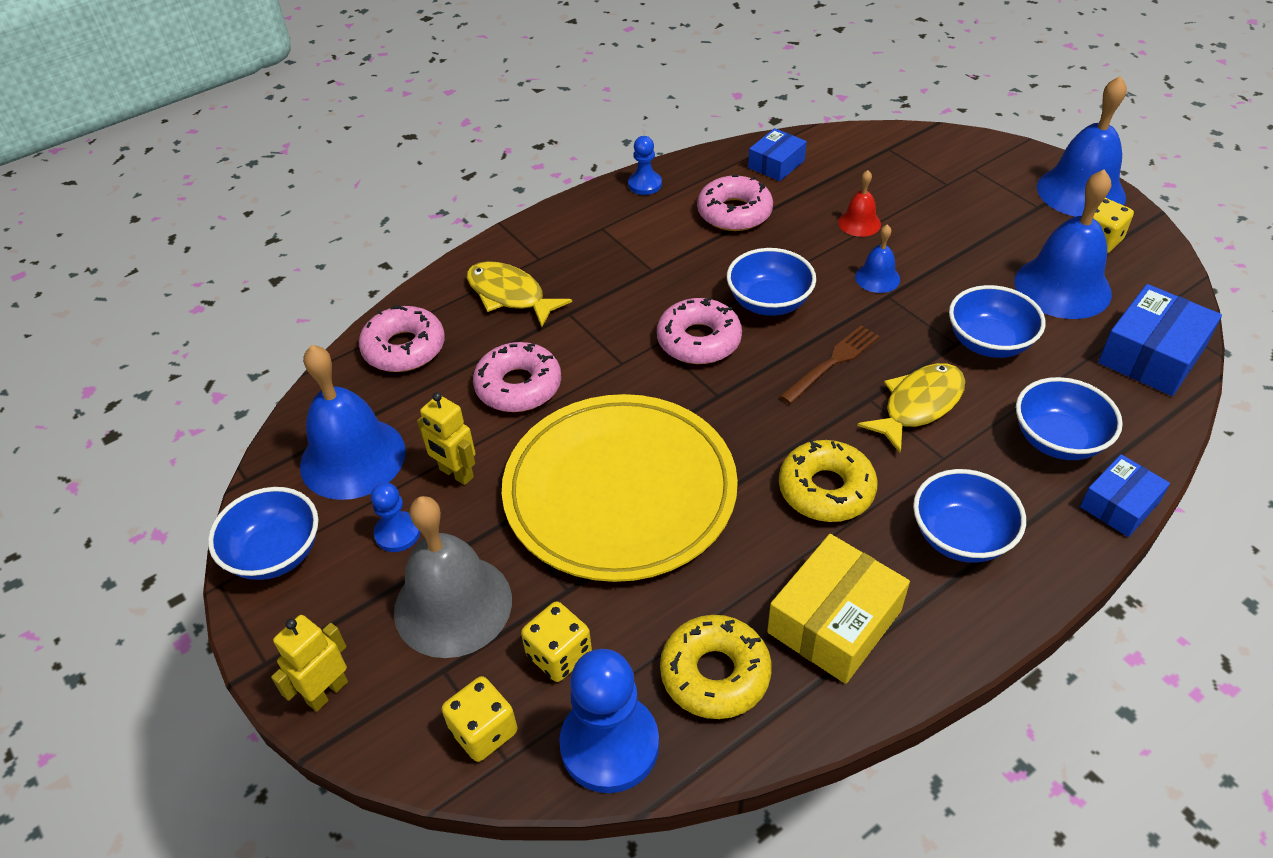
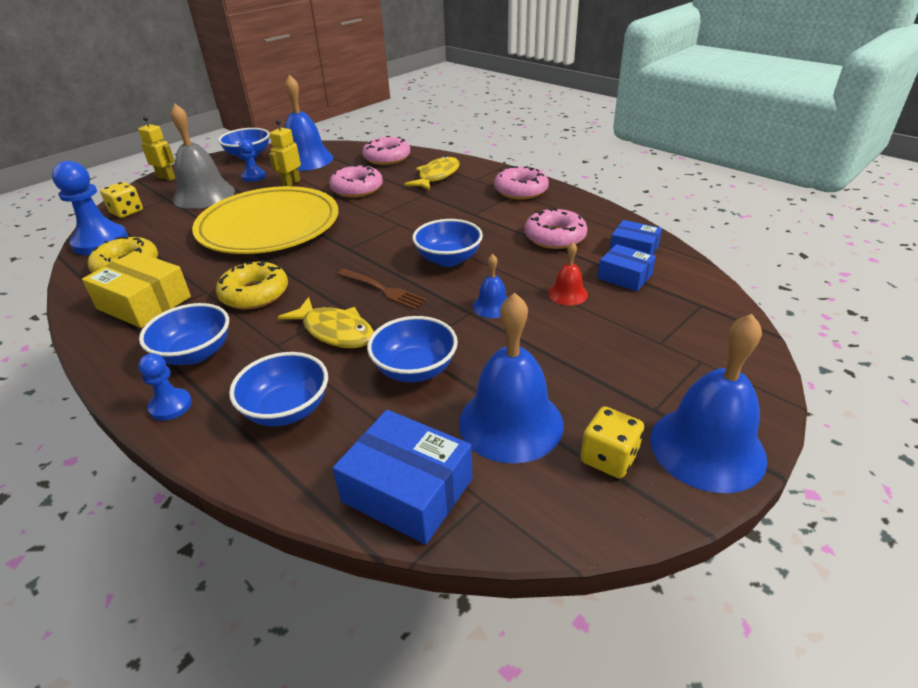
camera: 80 degrees right, 10 degrees down
yellow dice [521,601,592,682] -> none
blue pawn [628,136,662,195] -> blue pawn moved to [138,353,192,421]
pink donut [657,298,742,364] -> pink donut moved to [494,166,549,200]
blue box [1080,454,1170,537] -> blue box moved to [598,244,656,291]

